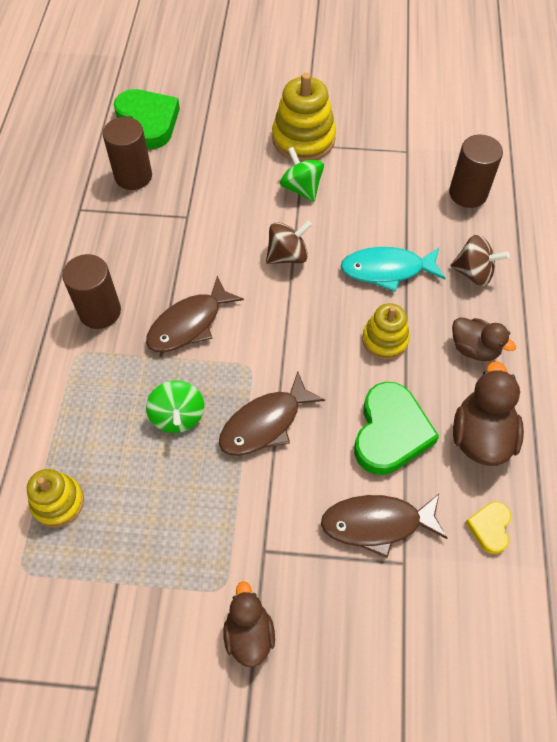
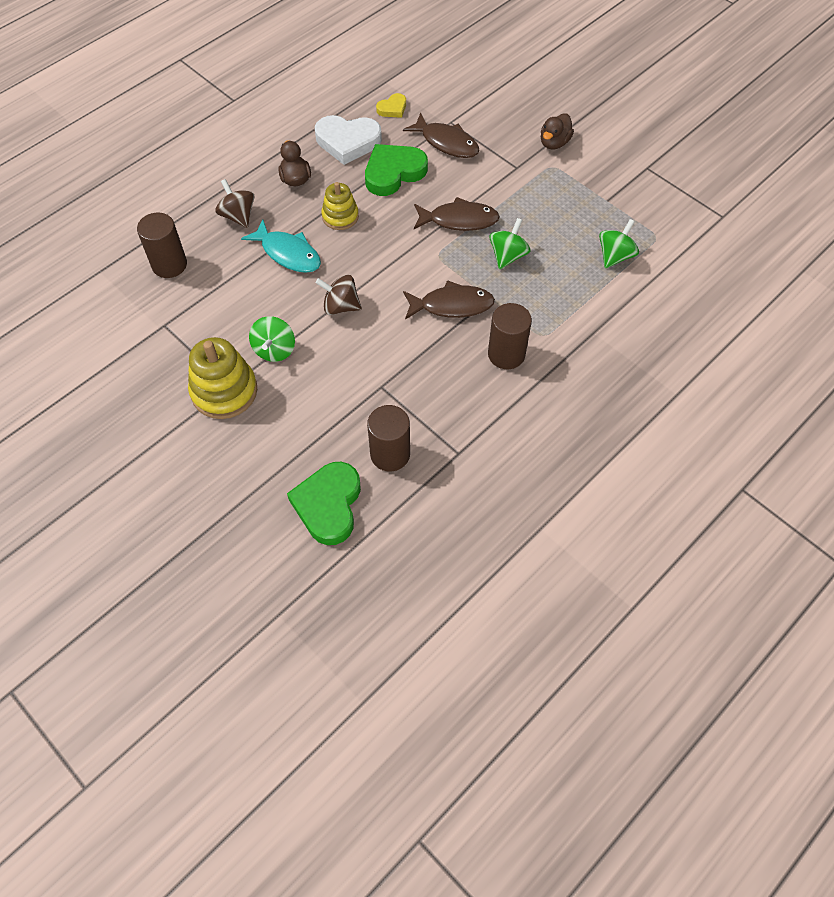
camera: 140 degrees left, 0 degrees up
yellow stacking toy [27,469,84,527] -> green spinning top [599,219,639,268]
brown duck [453,361,524,466] -> white heart [315,115,382,165]

